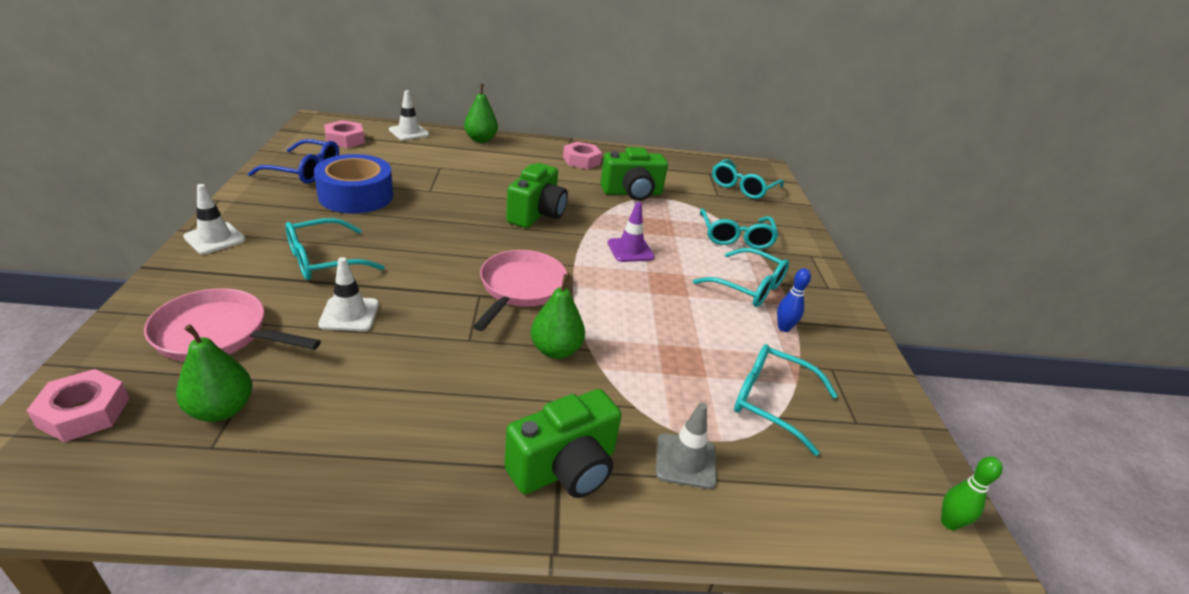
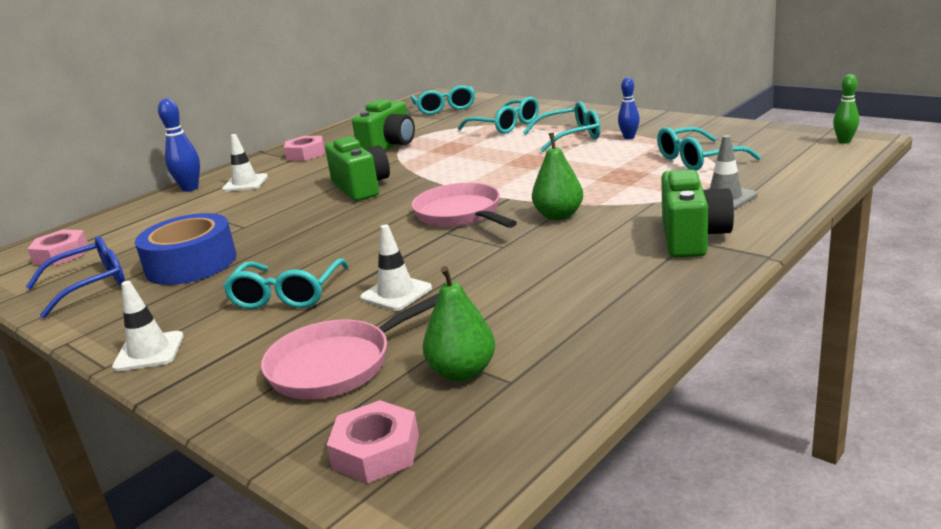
camera: 40 degrees left, 10 degrees down
white traffic cone [389,90,429,140] -> white traffic cone moved to [222,134,268,192]
green pear [464,84,498,143] -> blue bowling pin [158,99,200,192]
purple traffic cone [608,202,655,262] -> none

